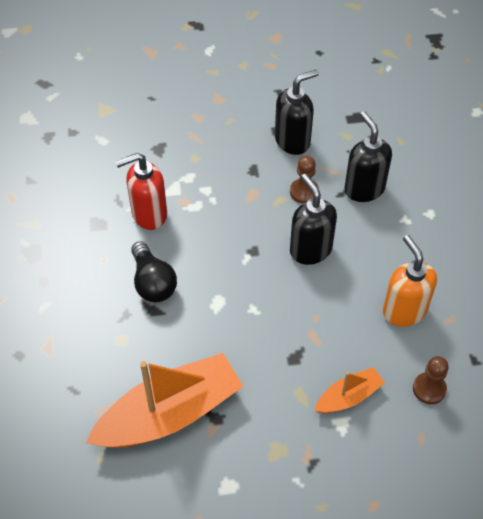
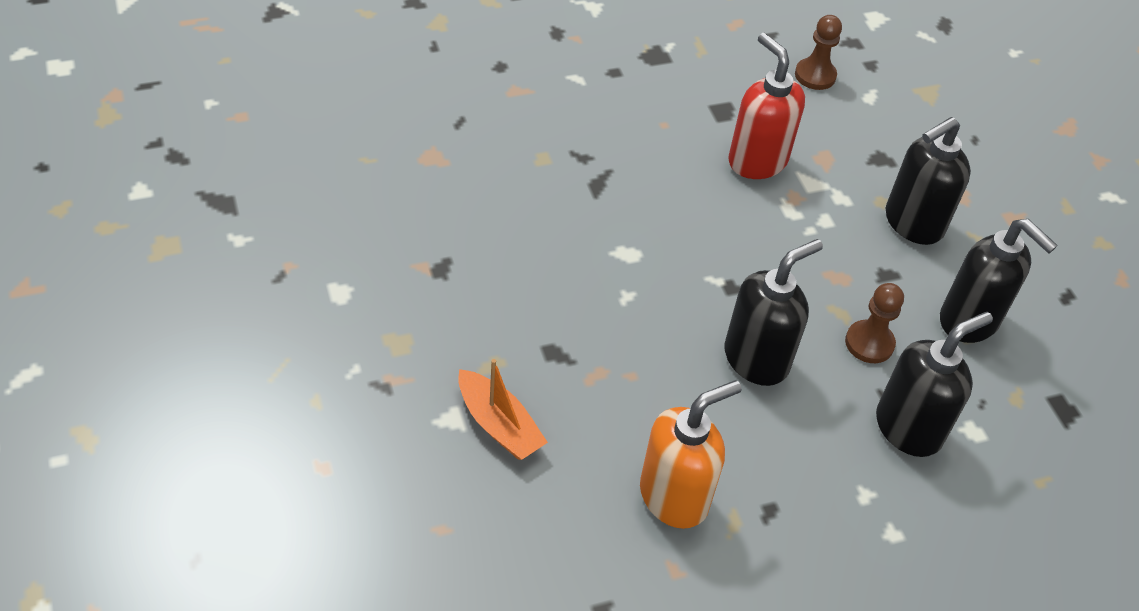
camera: 75 degrees right, 5 degrees down
orange boat [86,353,243,448] -> none
black light bulb [131,241,177,302] -> none
brown pawn [413,356,449,404] -> brown pawn moved to [795,15,842,90]
none -> black soap dispenser [886,117,971,245]

